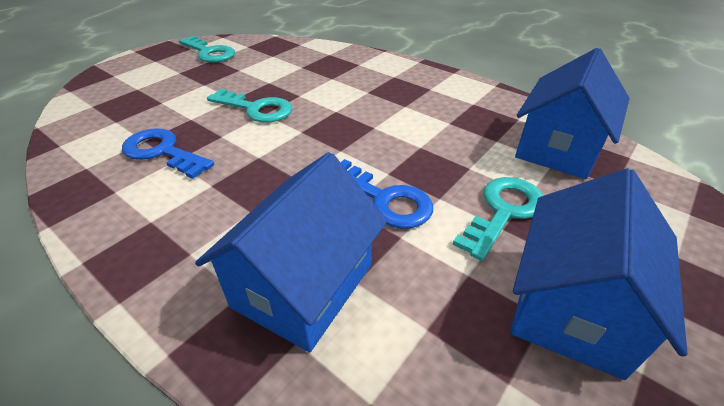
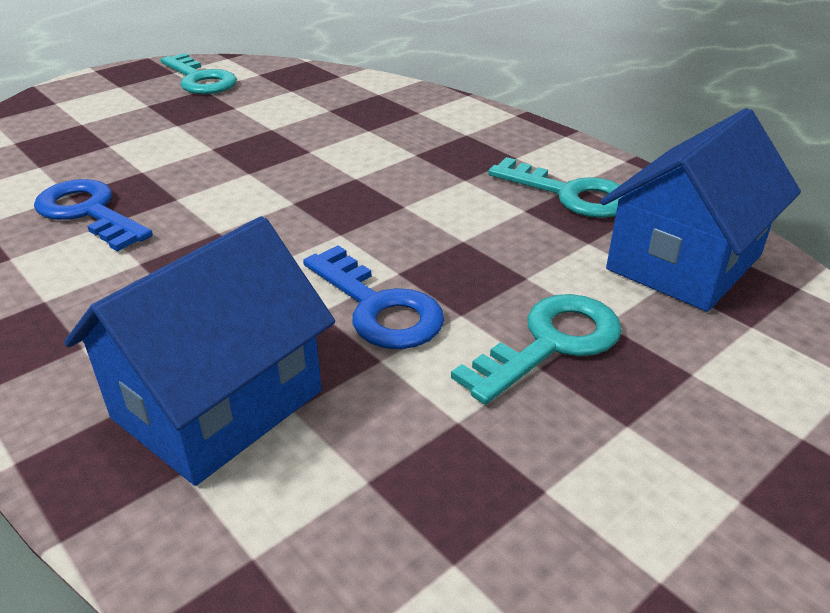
camera: 10 degrees right, 5 degrees down
turquoise key [207,88,292,123] -> turquoise key moved to [488,157,624,218]
blue house [511,168,688,380] -> none

